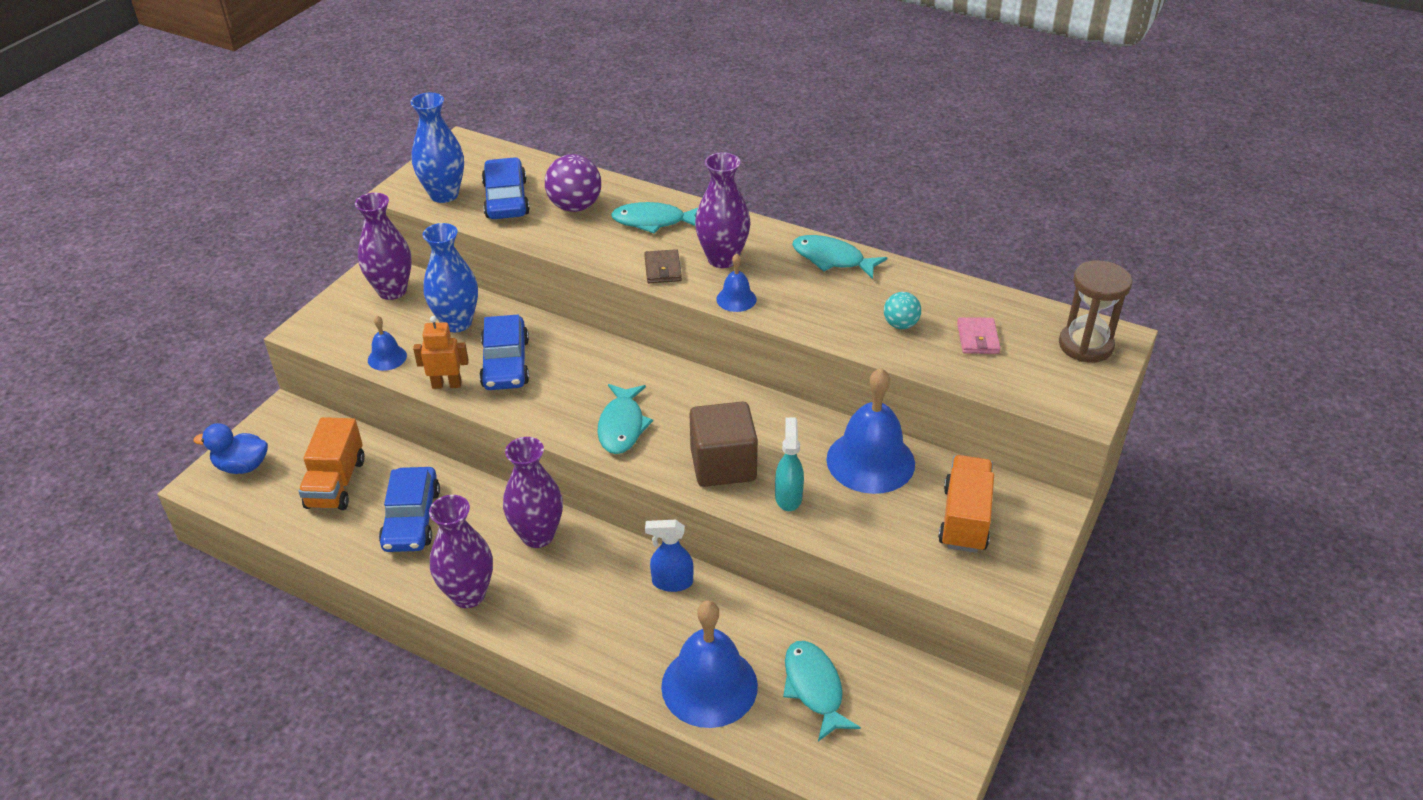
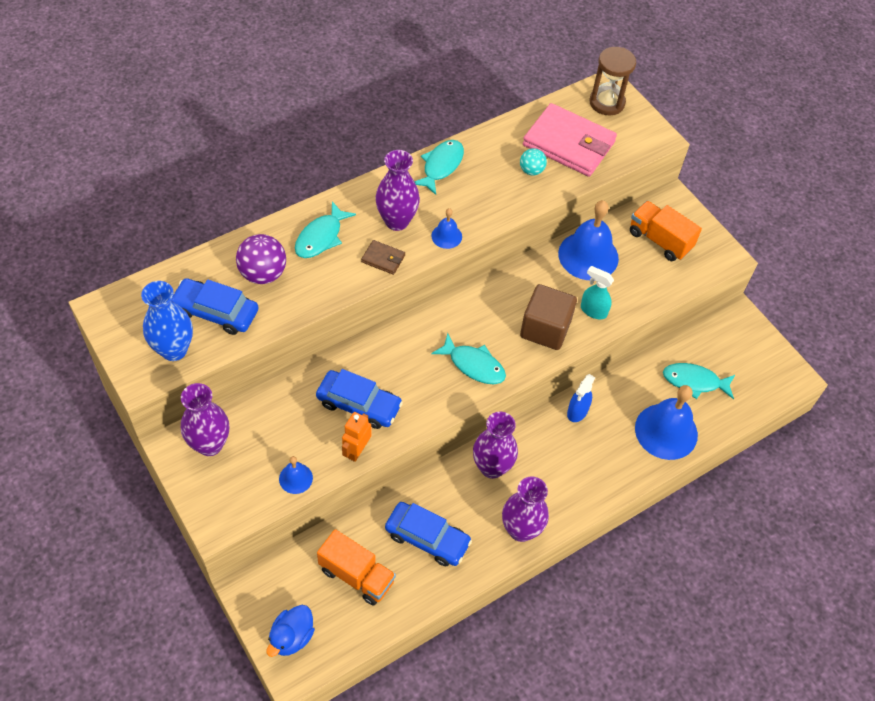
camera: 65 degrees left, 15 degrees up
blue vase [423,223,478,332] -> none
turquoise fish [792,235,887,279] -> turquoise fish turned 150 degrees clockwise [414,140,464,195]
pink wallet [957,317,1001,354] -> pink wallet [523,103,617,177], size x2.29

